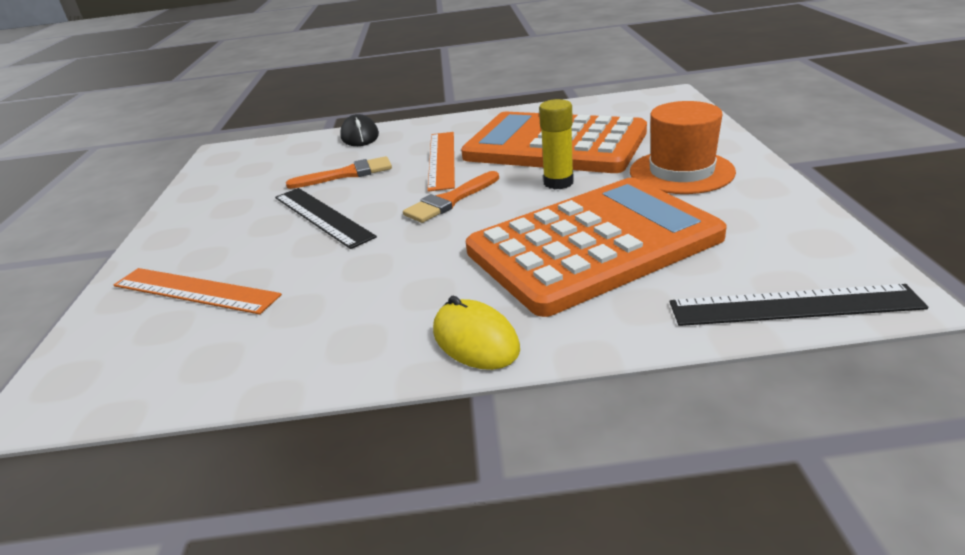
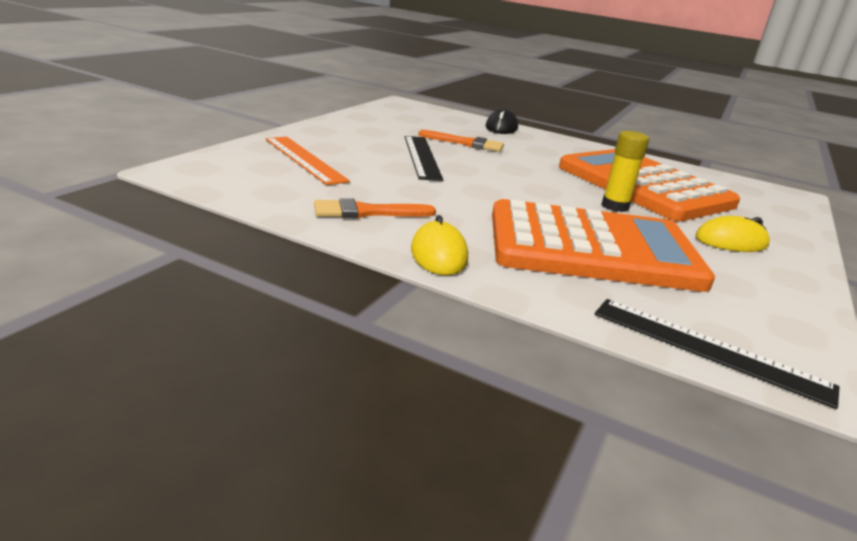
camera: 25 degrees right, 5 degrees down
orange brush [403,171,499,223] -> orange brush moved to [314,198,436,219]
orange ruler [428,132,455,192] -> none
orange hat [630,101,736,194] -> yellow mouse [696,216,770,252]

